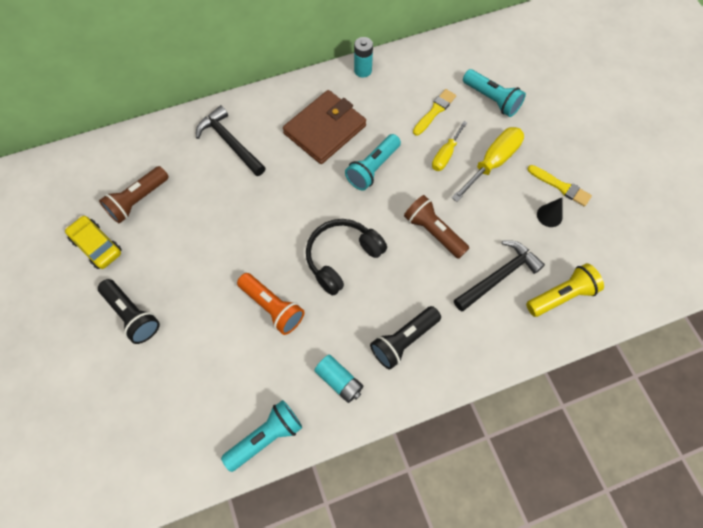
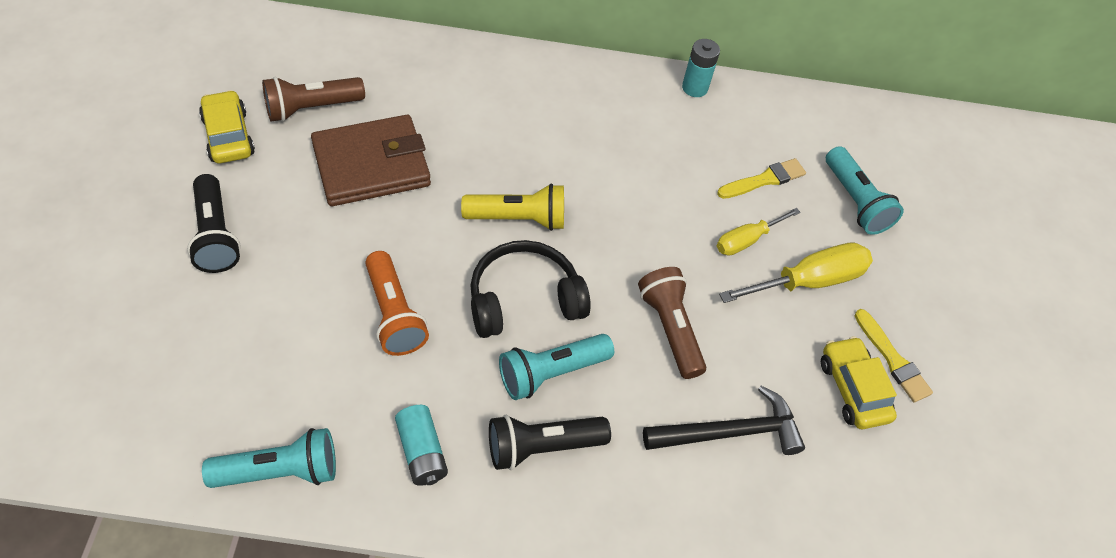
camera: 20 degrees right, 10 degrees down
black hammer [196,105,266,176] -> none
brown wallet [283,90,366,164] -> brown wallet moved to [311,115,431,206]
turquoise flashlight [345,134,401,191] -> turquoise flashlight moved to [499,334,614,400]
yellow flashlight [526,263,604,317] -> yellow flashlight moved to [461,183,564,231]
black cone [537,197,563,227] -> yellow car [821,336,897,429]

